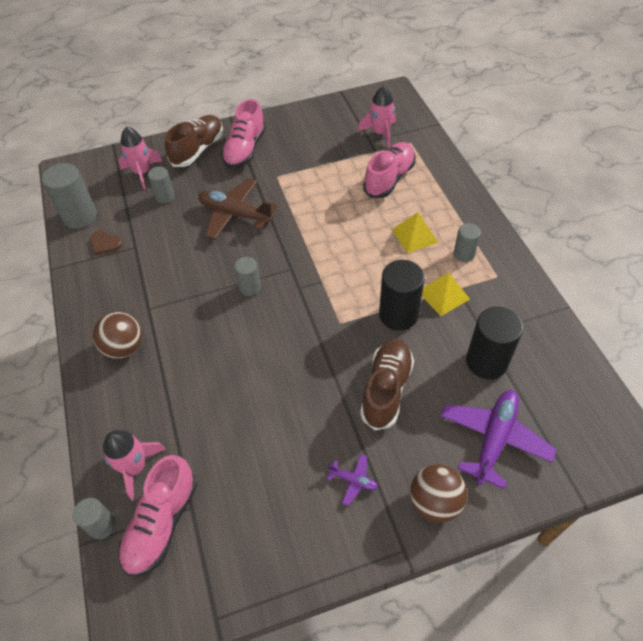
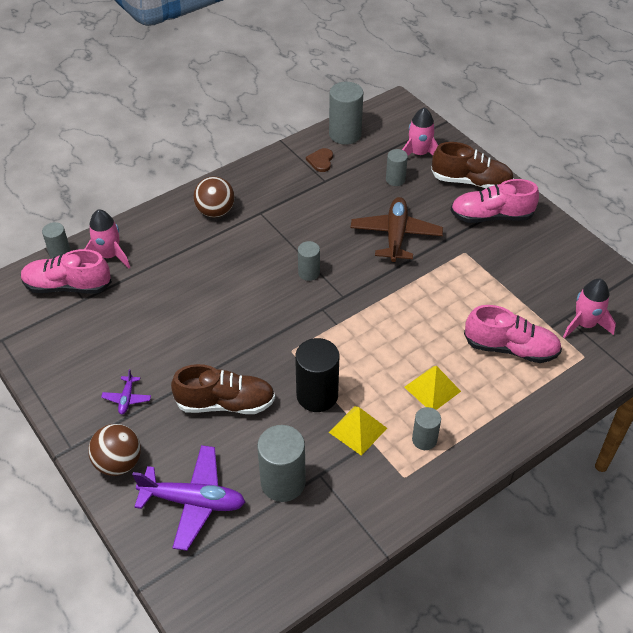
camera: 70 degrees right, 5 degrees down
black cylinder [466,307,523,379] -> grey cylinder [257,425,306,502]

